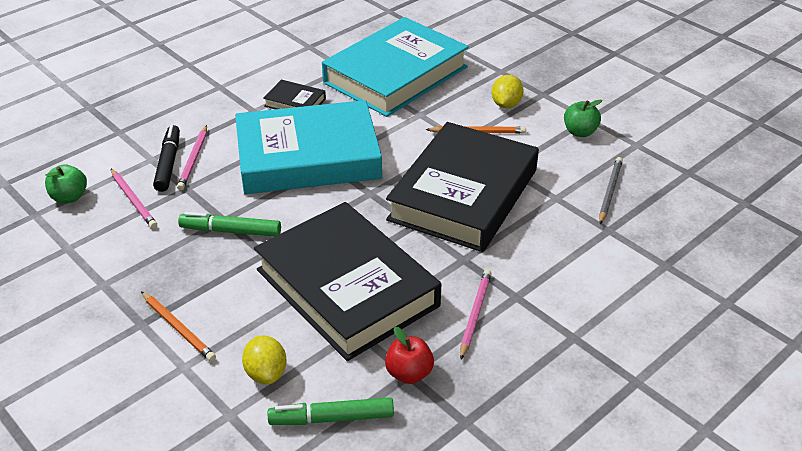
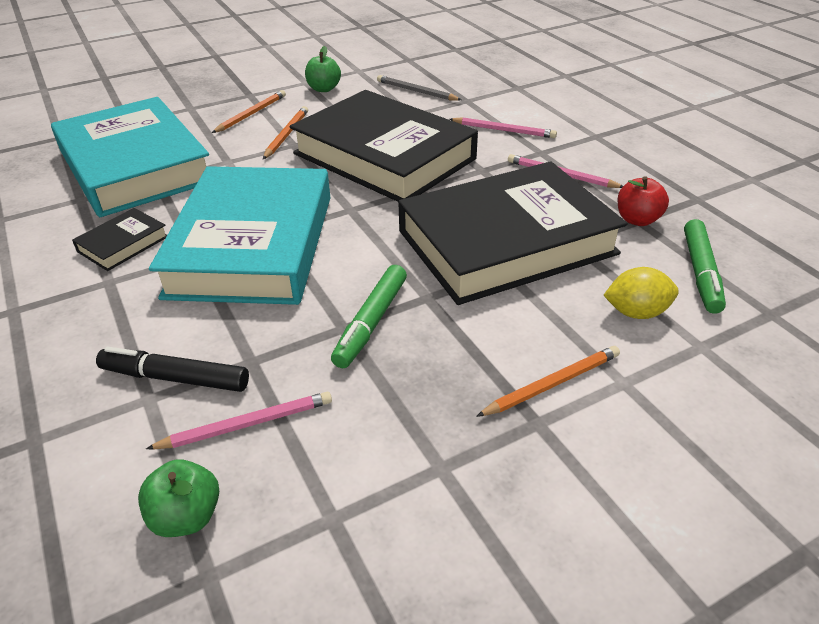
camera: 75 degrees left, 0 degrees up
pink pencil [177,125,207,190] -> pink pencil moved to [449,117,557,138]
yellow lemon [492,75,524,108] -> orange pencil [212,90,286,133]

